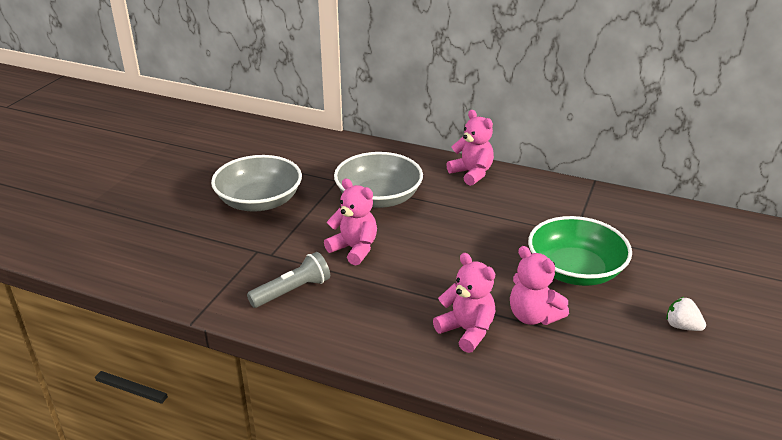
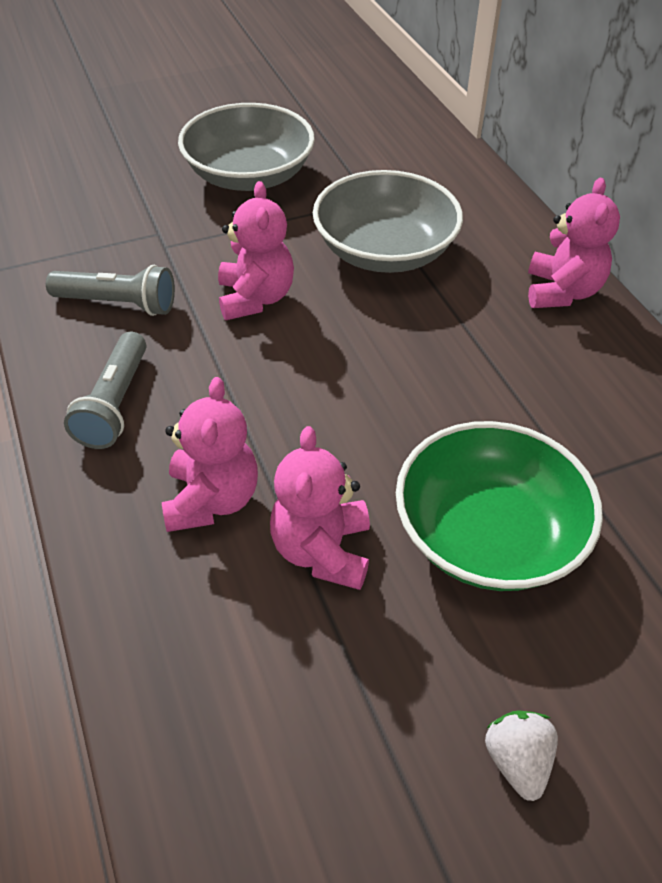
camera: 45 degrees right, 15 degrees up
none -> grey flashlight [64,332,146,449]

